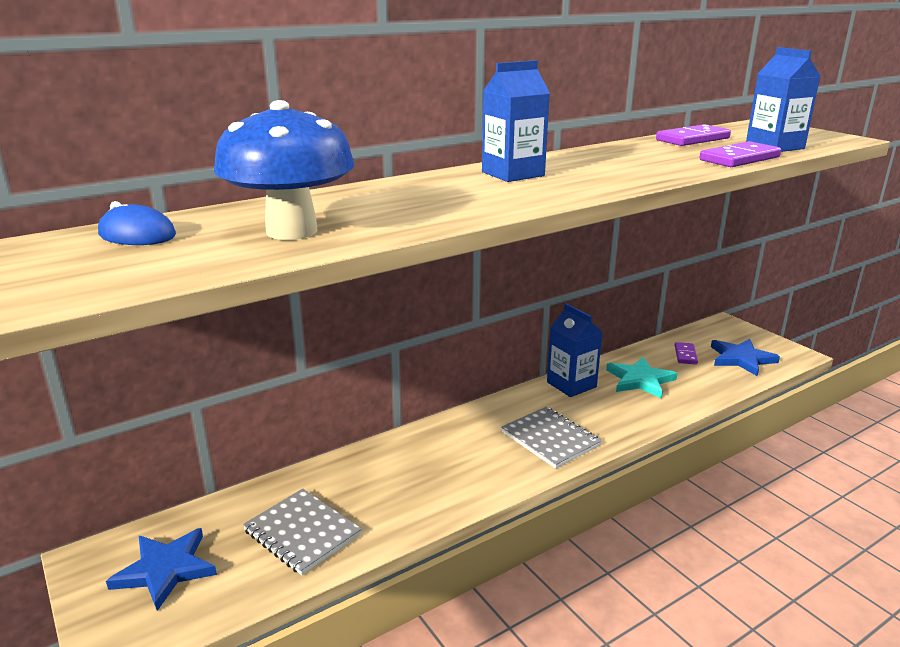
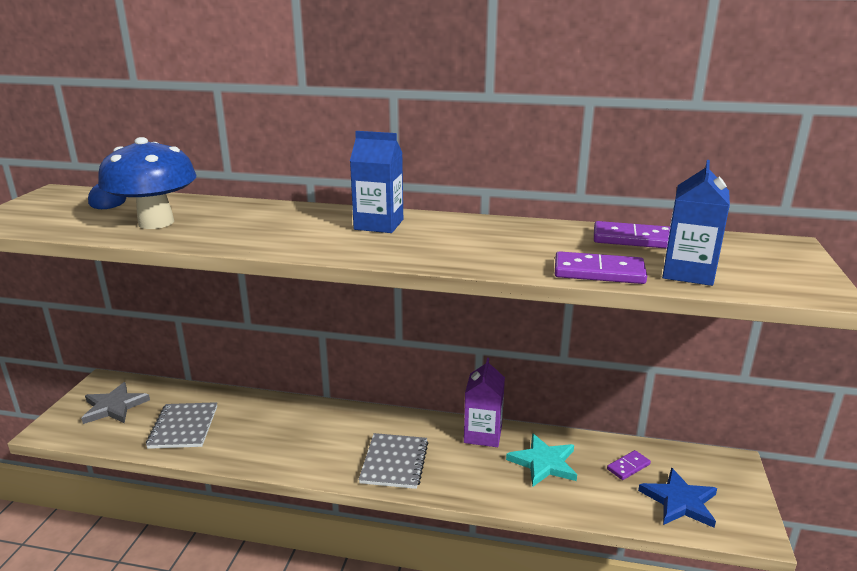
camera: 45 degrees right, 0 degrees up
blue star [106,528,217,611] -> grey star [81,382,150,424]
blue carton [547,303,602,397] -> purple carton [464,358,505,447]

